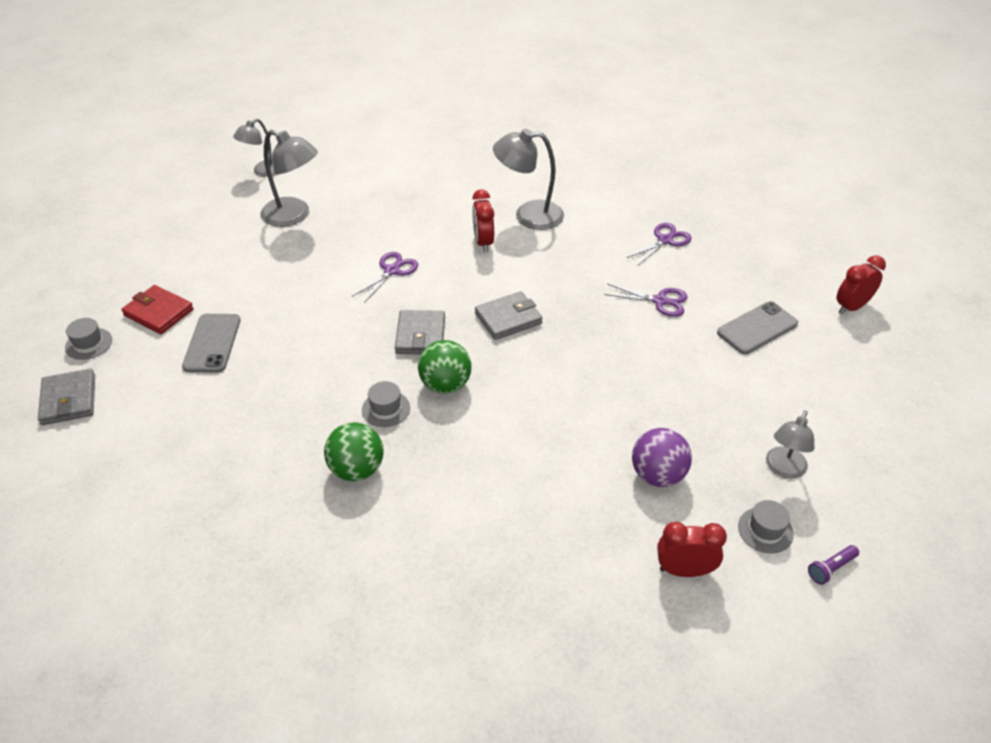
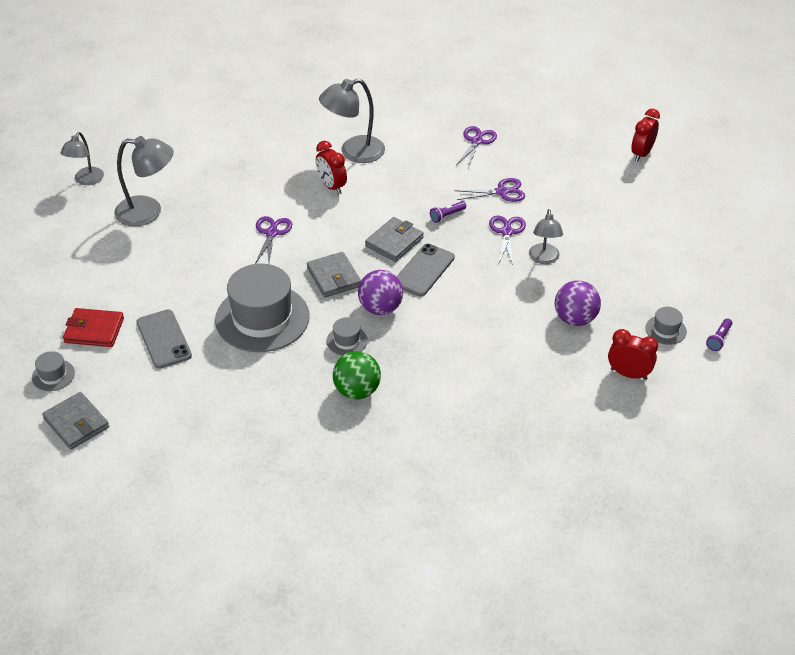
camera: 25 degrees left, 0 degrees up
green ball [418,340,472,394] -> purple ball [358,270,403,315]
red clock [657,522,727,577] -> red clock turned 45 degrees clockwise [608,329,658,380]
grey phone [717,302,798,354] -> grey phone moved to [397,244,455,296]
grey lamp [766,411,814,479] -> grey lamp moved to [529,209,563,264]
none -> grey hat [215,263,310,352]
none -> purple flashlight [430,201,466,223]
none -> purple scissors [489,216,526,265]

